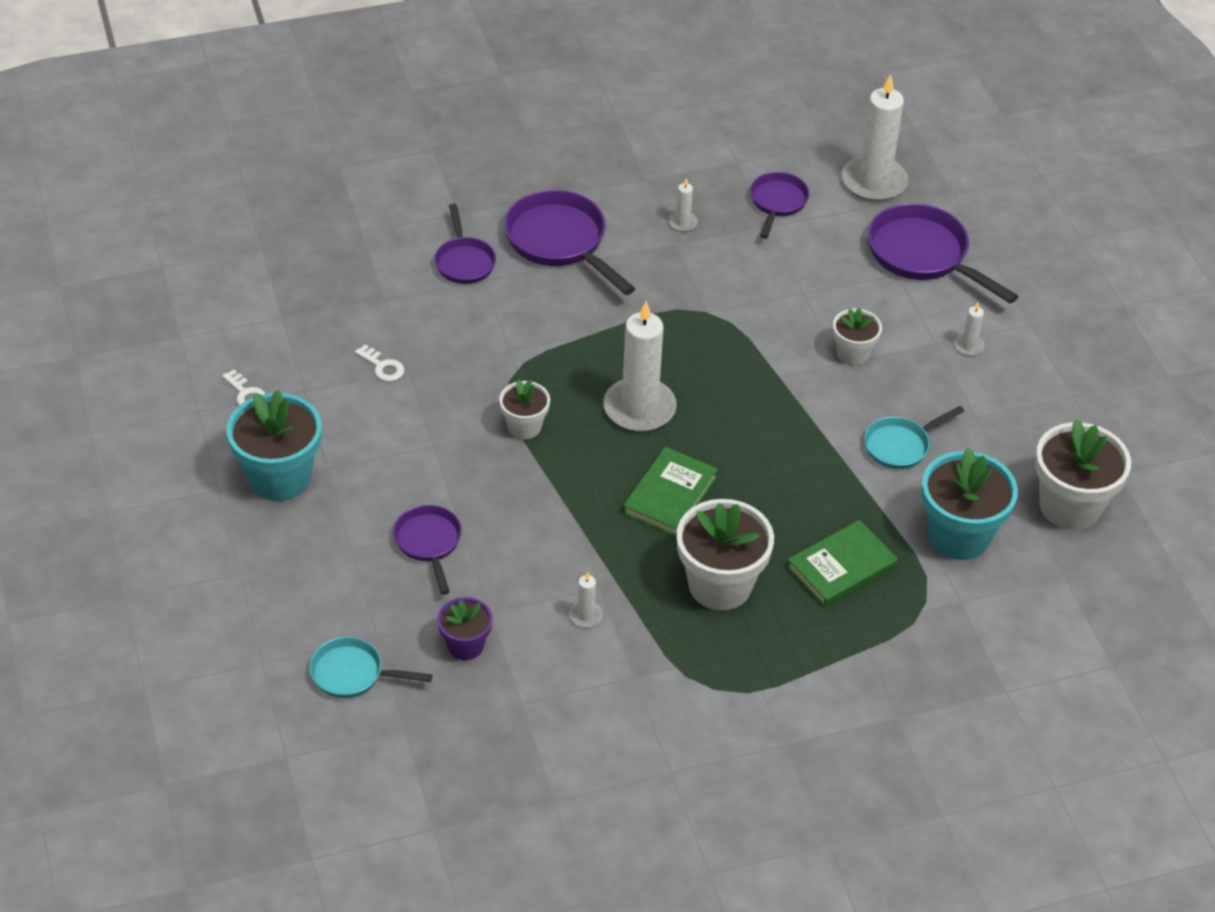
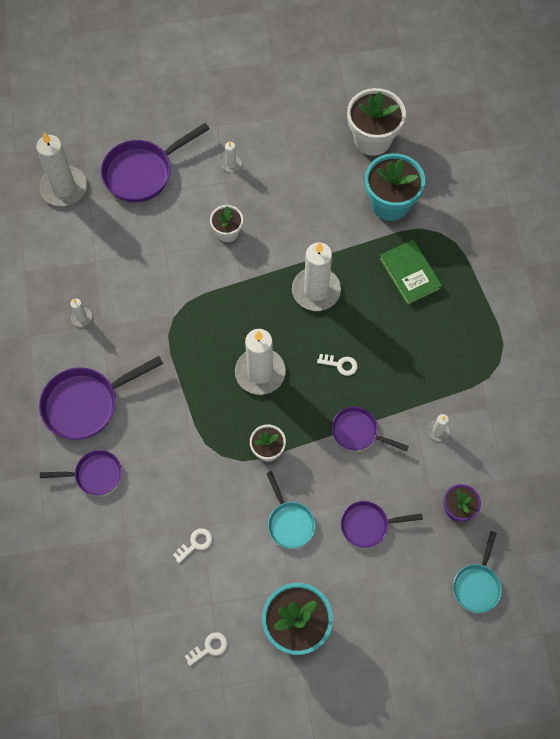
camera: 80 degrees left, 20 degrees up
green book [623,447,718,537] -> white key [317,354,358,376]
white flower pot [677,499,774,610] -> none
purple pan [750,172,809,239] -> purple pan moved to [332,407,409,451]
turquoise pan [864,406,965,469] -> turquoise pan moved to [266,471,315,549]
none -> white candle [292,242,341,311]

